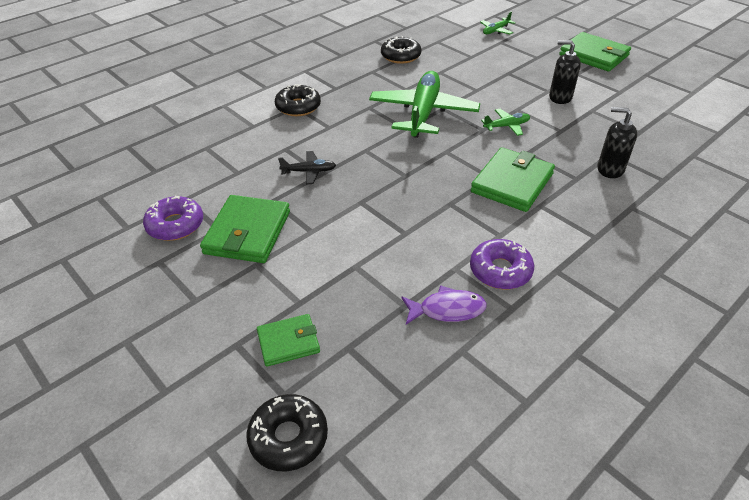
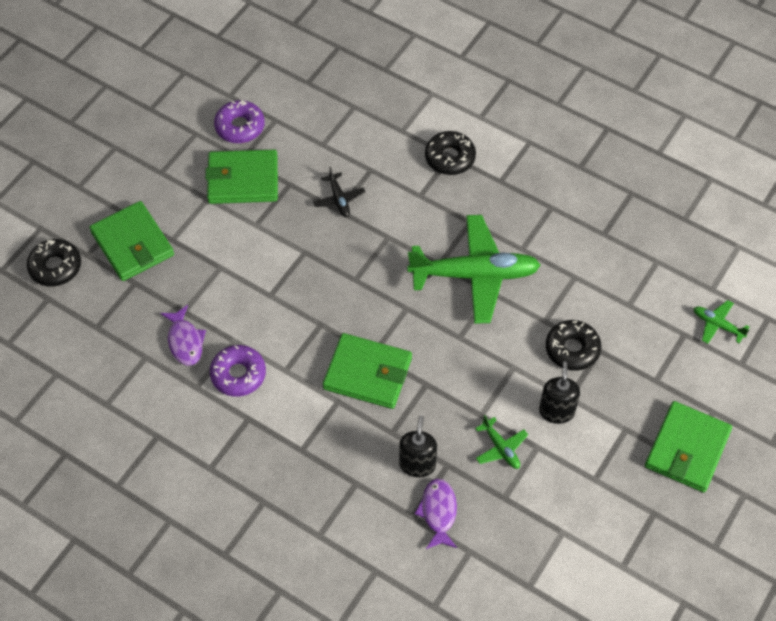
camera: 75 degrees right, 15 degrees up
green wallet [257,314,320,367] -> green wallet [89,201,174,281], size x1.70
black donut [381,36,421,64] -> black donut moved to [546,320,601,371]
green plane [481,109,530,136] -> green plane moved to [475,415,528,469]
none -> purple fish [415,479,457,549]

